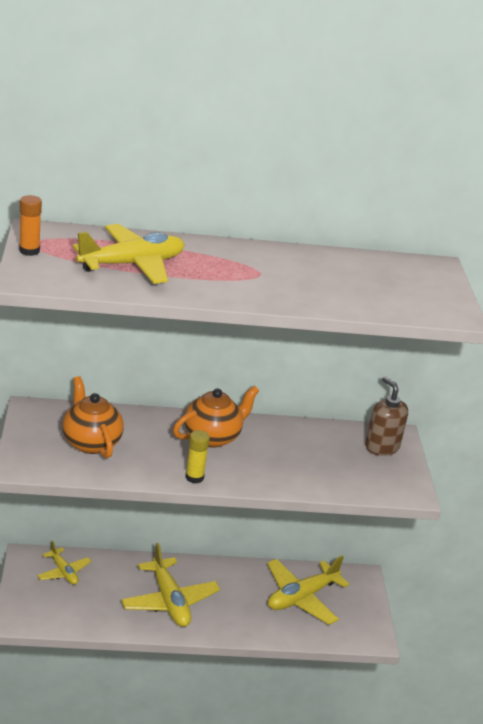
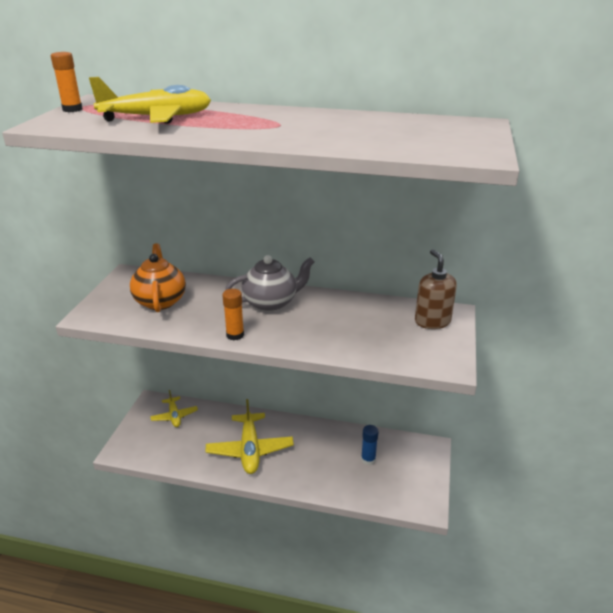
camera: 20 degrees right, 0 degrees up
orange teapot [173,386,259,448] -> grey teapot [225,255,314,312]
yellow glue stick [185,430,210,483] -> orange glue stick [222,289,244,340]
yellow plane [267,555,349,625] -> blue glue stick [361,425,379,465]

